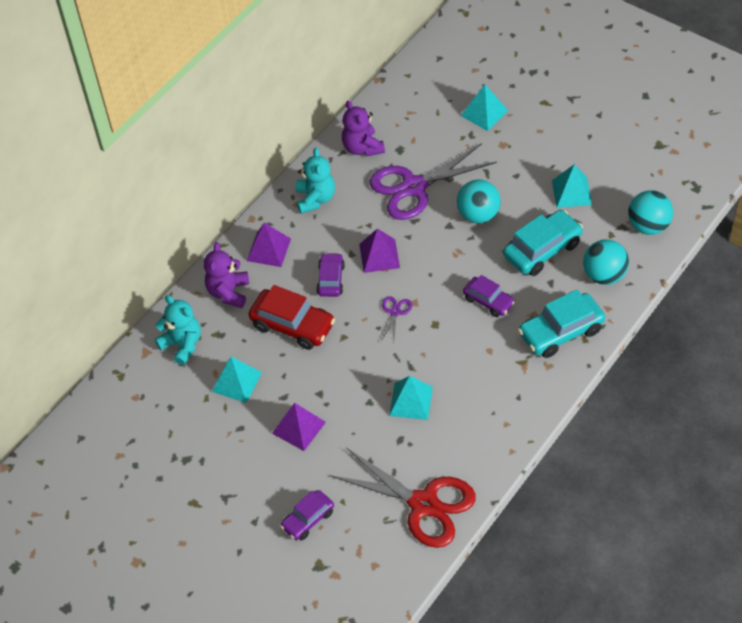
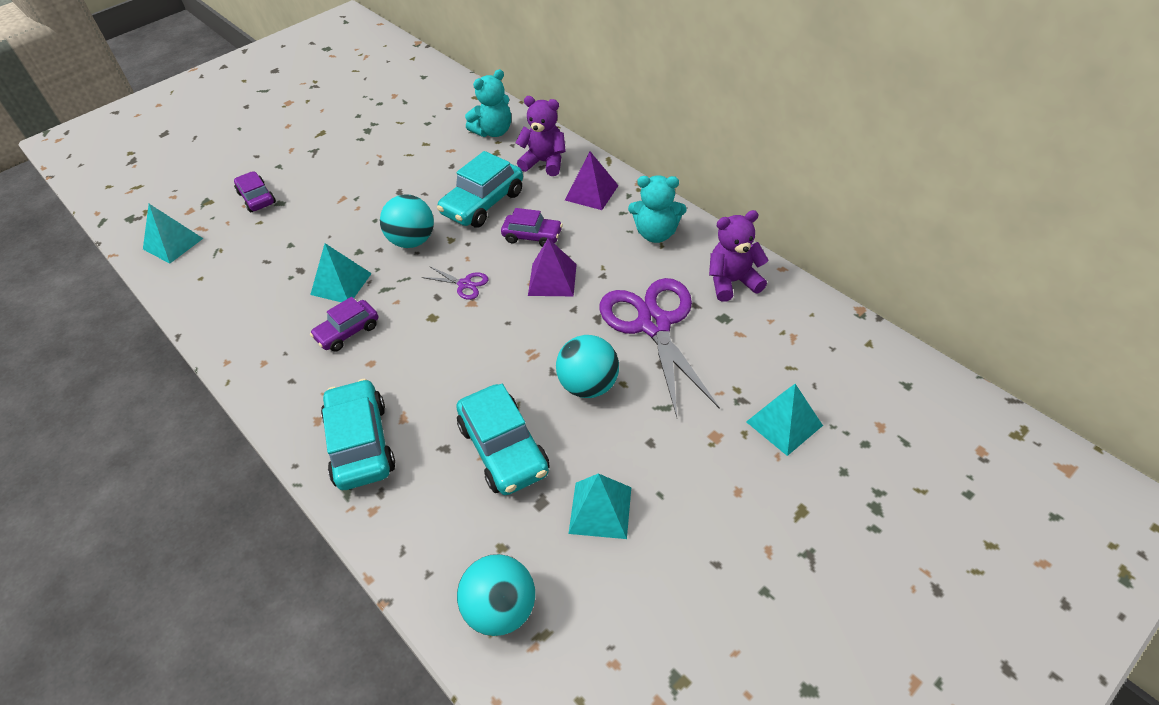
camera: 100 degrees right, 5 degrees down
turquoise pyramid [212,357,262,403] -> turquoise pyramid moved to [143,204,203,264]
red car [248,285,335,350] -> turquoise car [437,151,523,228]
purple pyramid [272,403,326,451] -> none
red scissors [330,448,476,548] -> none
purple car [463,275,515,317] -> purple car moved to [310,297,378,352]
turquoise ball [583,239,629,285] -> turquoise ball moved to [380,194,434,248]

